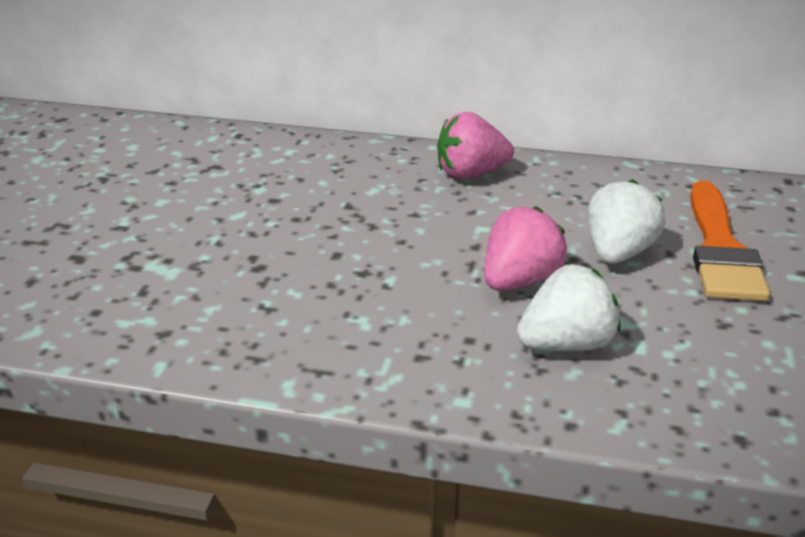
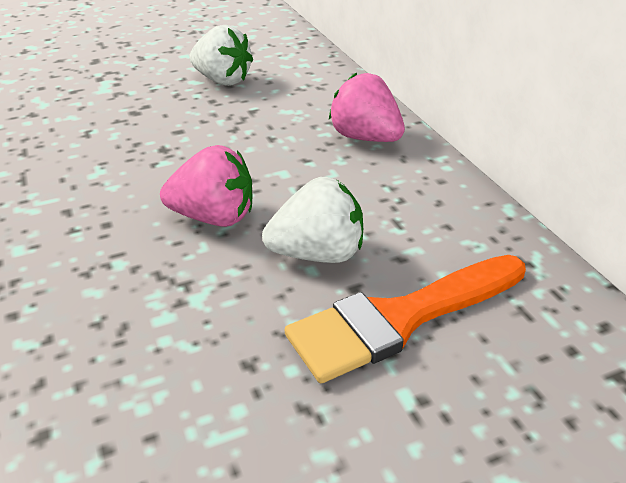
camera: 55 degrees right, 5 degrees up
white strawberry [517,264,620,351] -> white strawberry moved to [189,25,253,86]

